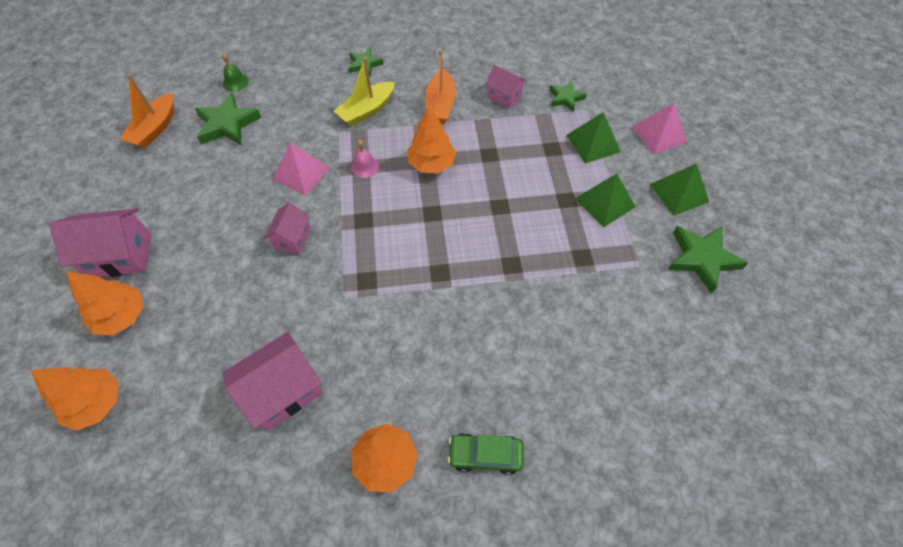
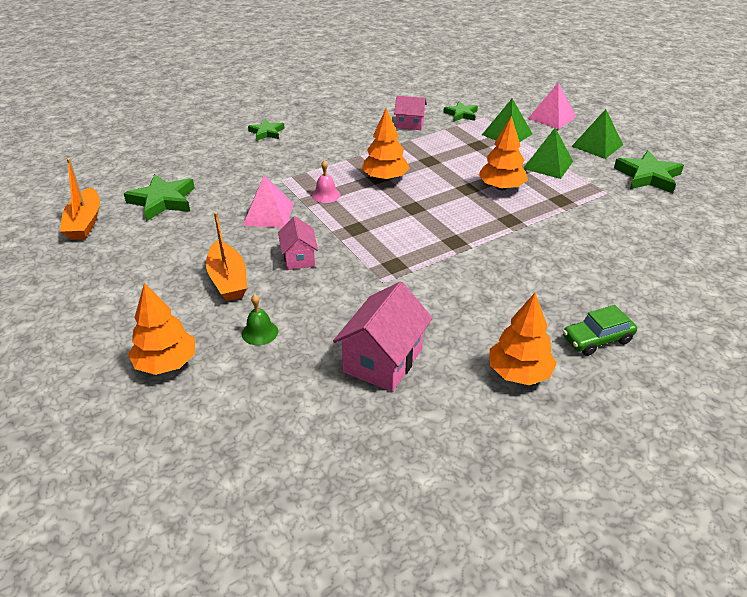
camera: 25 degrees left, 20 degrees down
orange tree [30,367,119,431] -> orange tree moved to [478,116,528,190]
pink house [49,208,151,277] -> none
green bell [222,53,249,91] -> green bell moved to [242,294,278,345]
yellow boat [334,57,395,126] -> none
orange boat [425,50,456,124] -> orange boat moved to [206,212,247,301]

